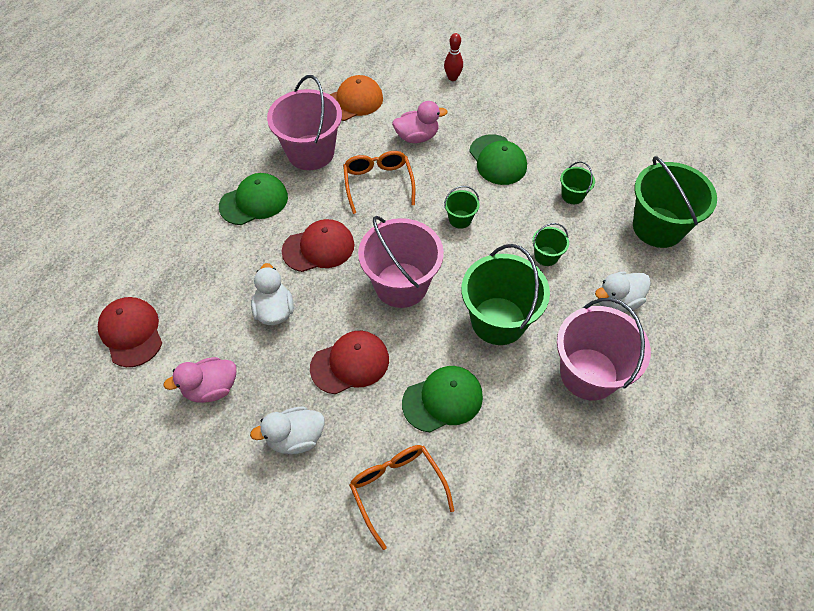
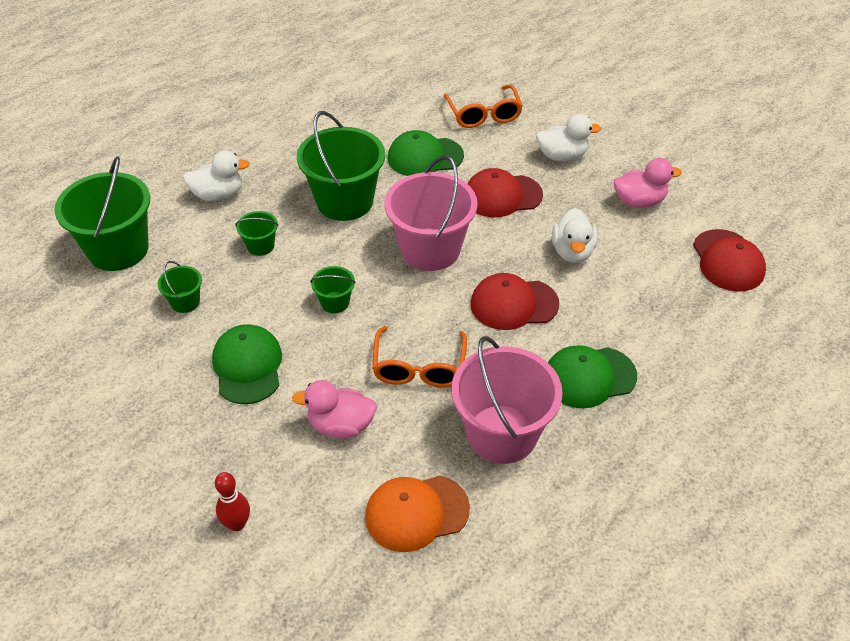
camera: 165 degrees left, 10 degrees down
pink bucket [557,298,651,400] -> none

